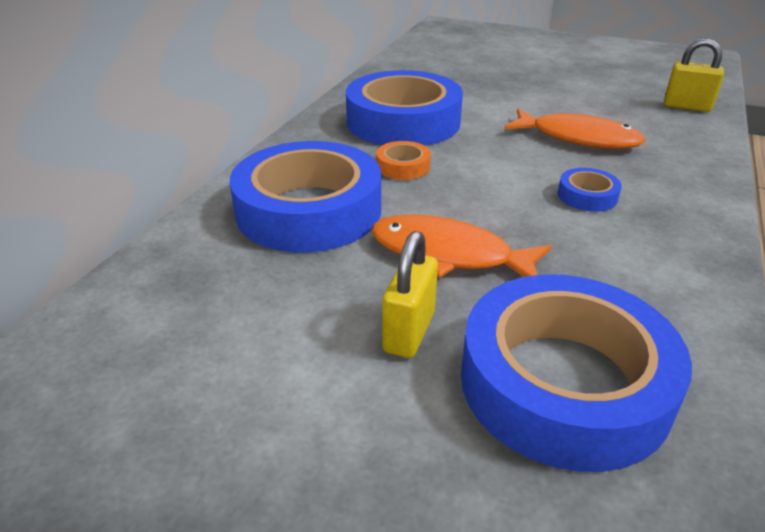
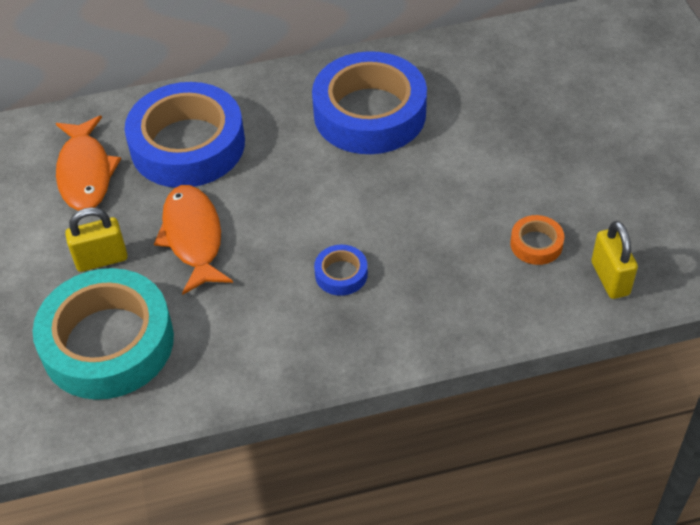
camera: 55 degrees right, 15 degrees up
orange tape [376,141,431,180] -> orange tape moved to [510,215,564,265]
blue tape [461,275,692,472] -> turquoise tape [33,268,174,400]
orange fish [504,108,646,149] -> orange fish moved to [56,116,121,211]

